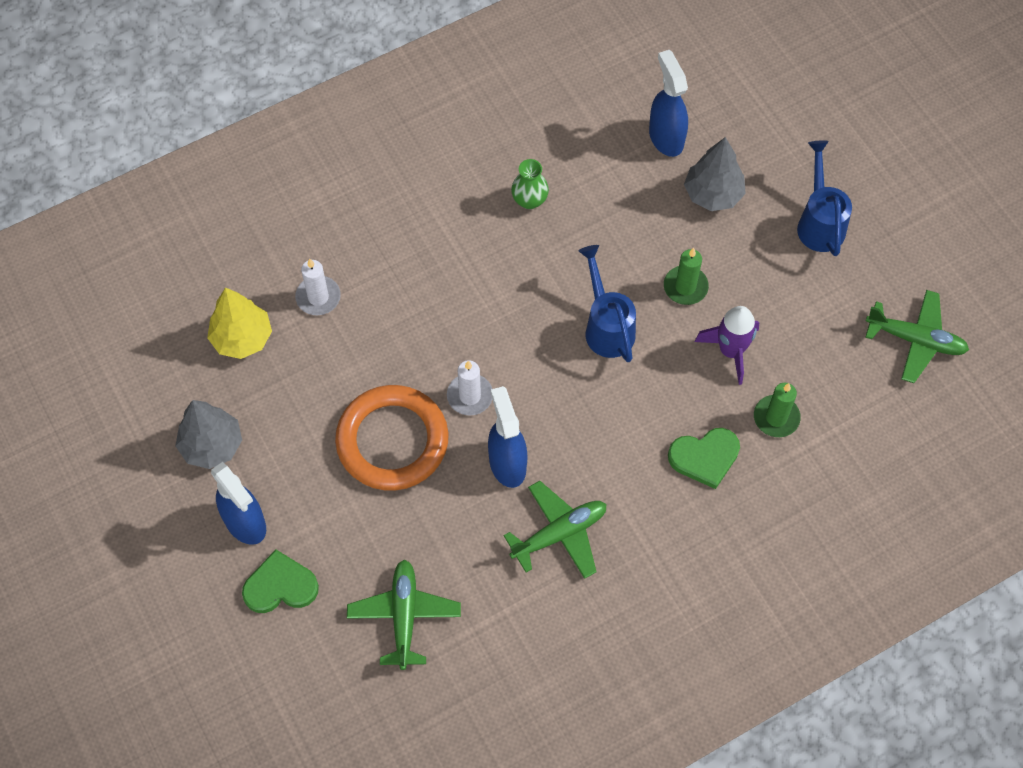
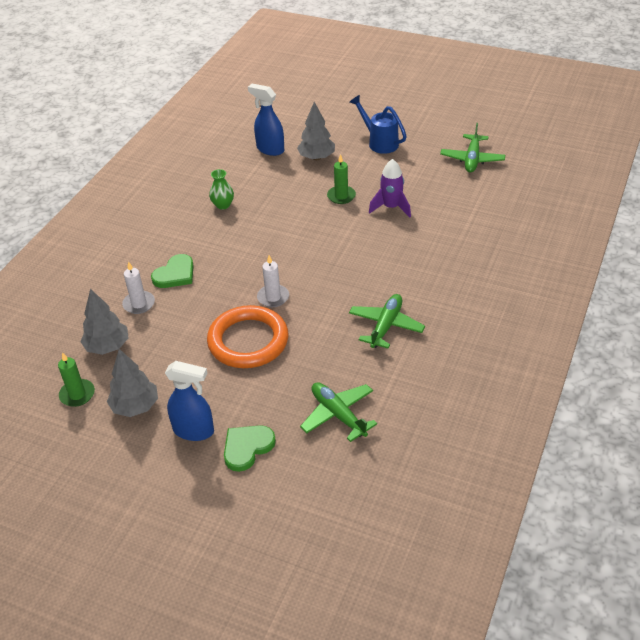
camera: 35 degrees left, 20 degrees down
yellow tree [207,287,272,359] -> grey tree [80,289,129,355]
blue spray bottle [488,386,528,488] -> none
blue watering can [579,245,636,362] -> none
green heart [668,428,740,489] -> green heart moved to [151,254,194,288]
green candle [754,383,801,437] -> green candle moved to [58,352,95,407]
green plane [865,290,969,383] -> green plane turned 120 degrees clockwise [440,123,505,173]

